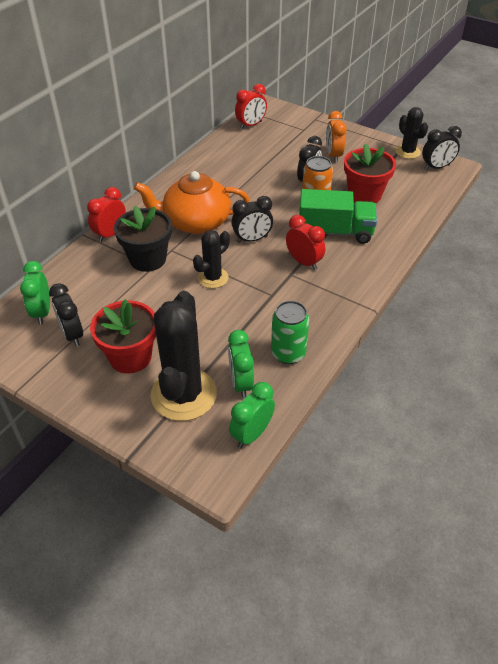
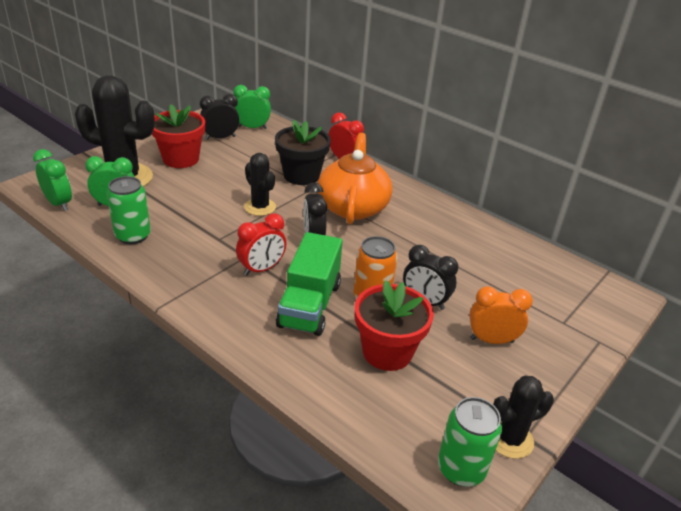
camera: 95 degrees right, 10 degrees down
red clock [235,84,267,129] -> none
black clock [422,126,462,170] -> green can [438,397,502,487]

